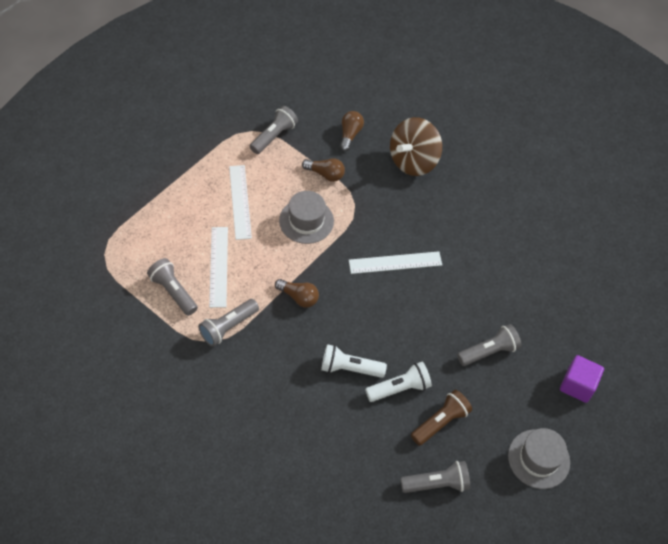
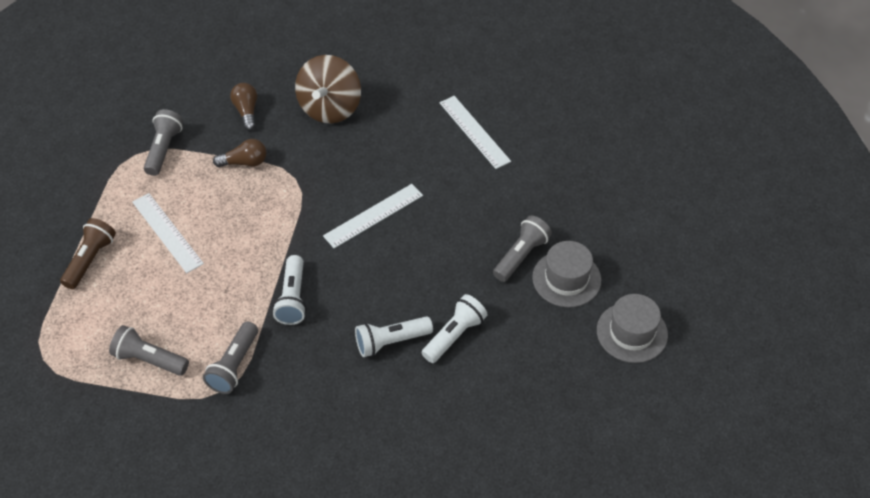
camera: 25 degrees left, 5 degrees down
white ruler [209,227,228,308] -> white ruler moved to [439,96,511,169]
brown light bulb [275,279,319,308] -> white flashlight [272,255,307,325]
grey hat [279,191,334,244] -> grey hat moved to [532,241,601,307]
grey flashlight [400,461,470,493] -> none
brown flashlight [411,390,472,446] -> brown flashlight moved to [60,218,116,289]
purple cube [560,355,604,403] -> none

